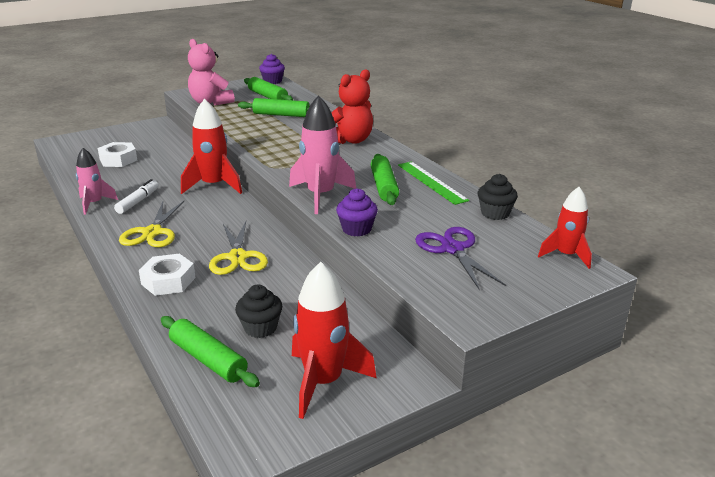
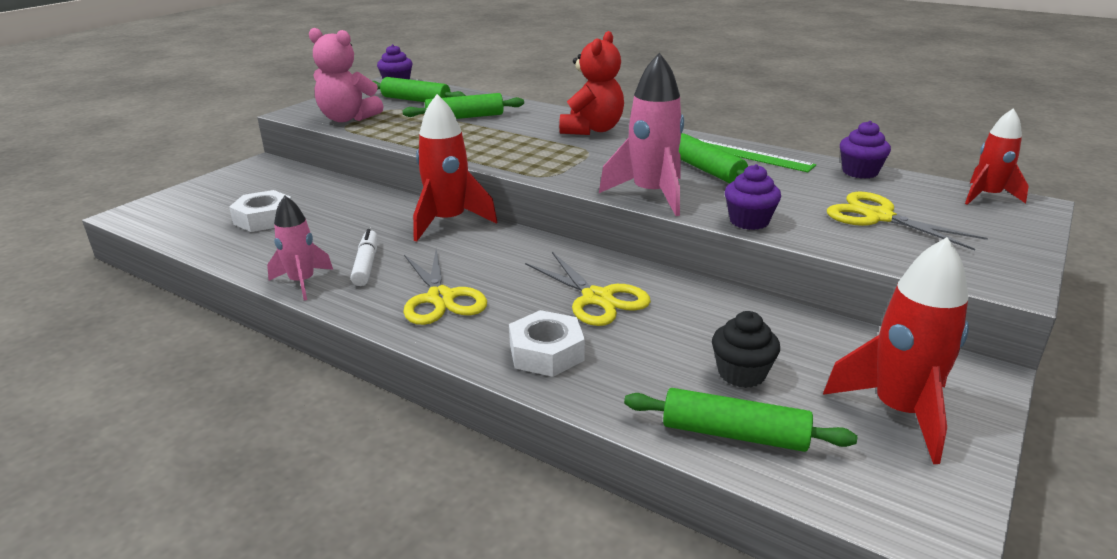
camera: 25 degrees left, 0 degrees up
purple scissors [415,227,506,290] -> yellow scissors [827,192,988,251]
black cupcake [478,174,518,220] -> purple cupcake [840,121,891,179]

